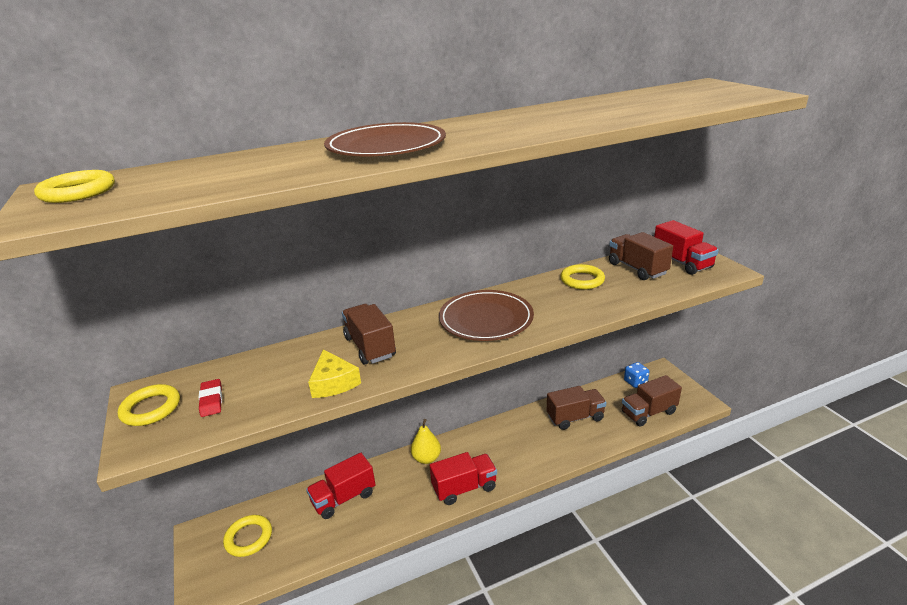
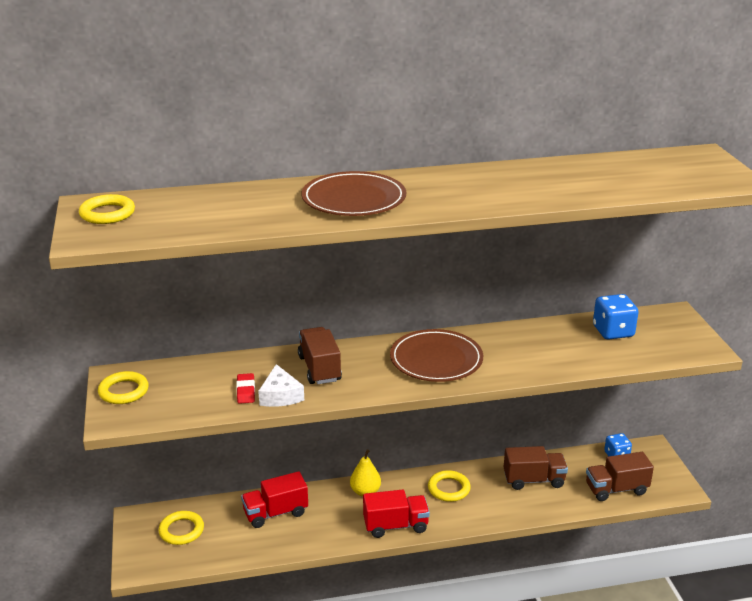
camera: 10 degrees right, 0 degrees up
red eraser [199,379,222,417] -> red eraser moved to [236,373,255,404]
yellow cheese [308,349,361,398] -> white cheese [258,364,304,407]
yellow ring [560,264,605,289] -> yellow ring moved to [428,470,471,502]
brown truck [609,232,673,280] -> blue dice [593,294,639,340]
red truck [654,220,719,275] -> none

